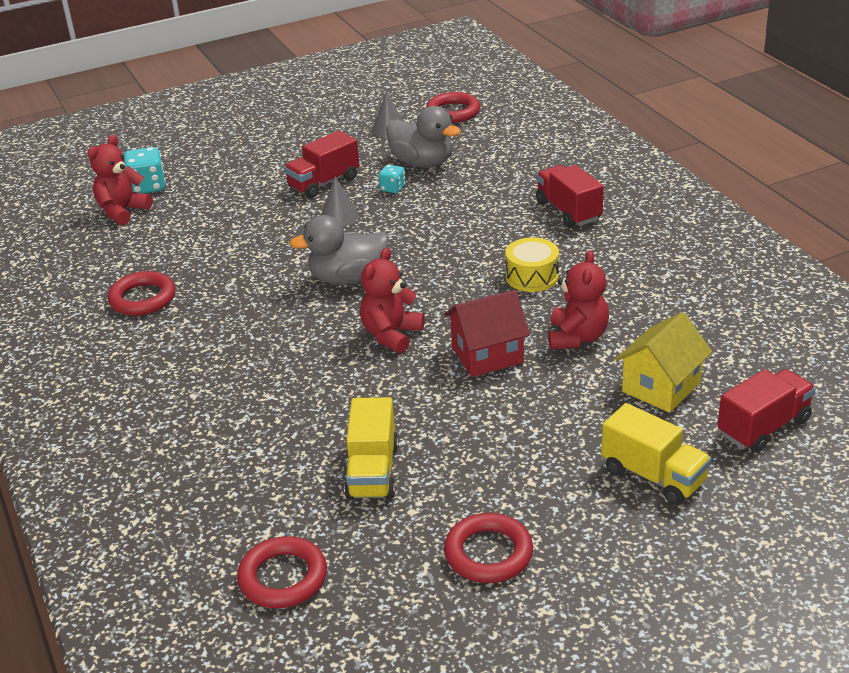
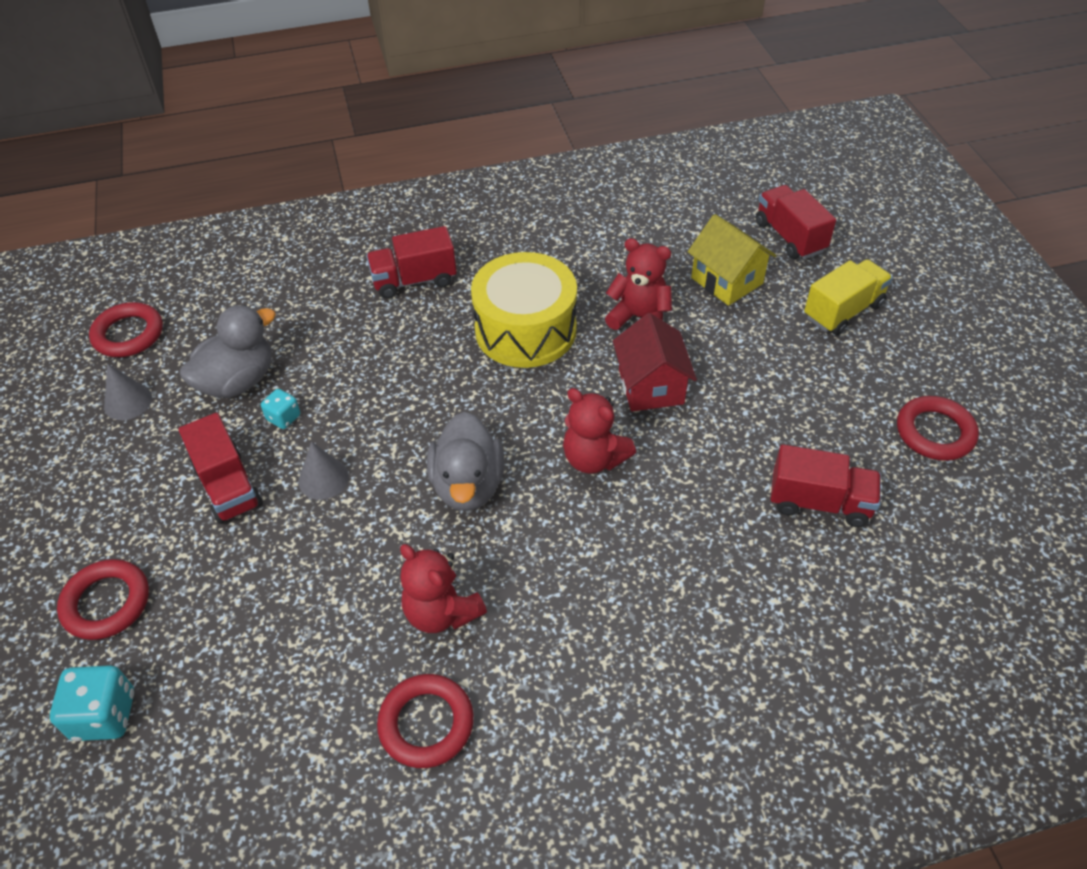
camera: 80 degrees left, 15 degrees up
red teddy bear [87,135,153,225] -> red teddy bear moved to [400,544,487,633]
red ring [237,536,327,608] -> red ring moved to [57,559,149,640]
yellow truck [344,397,399,500] -> red truck [770,444,881,527]
yellow drum [505,237,559,292] -> yellow drum [471,252,577,368], size x1.82

